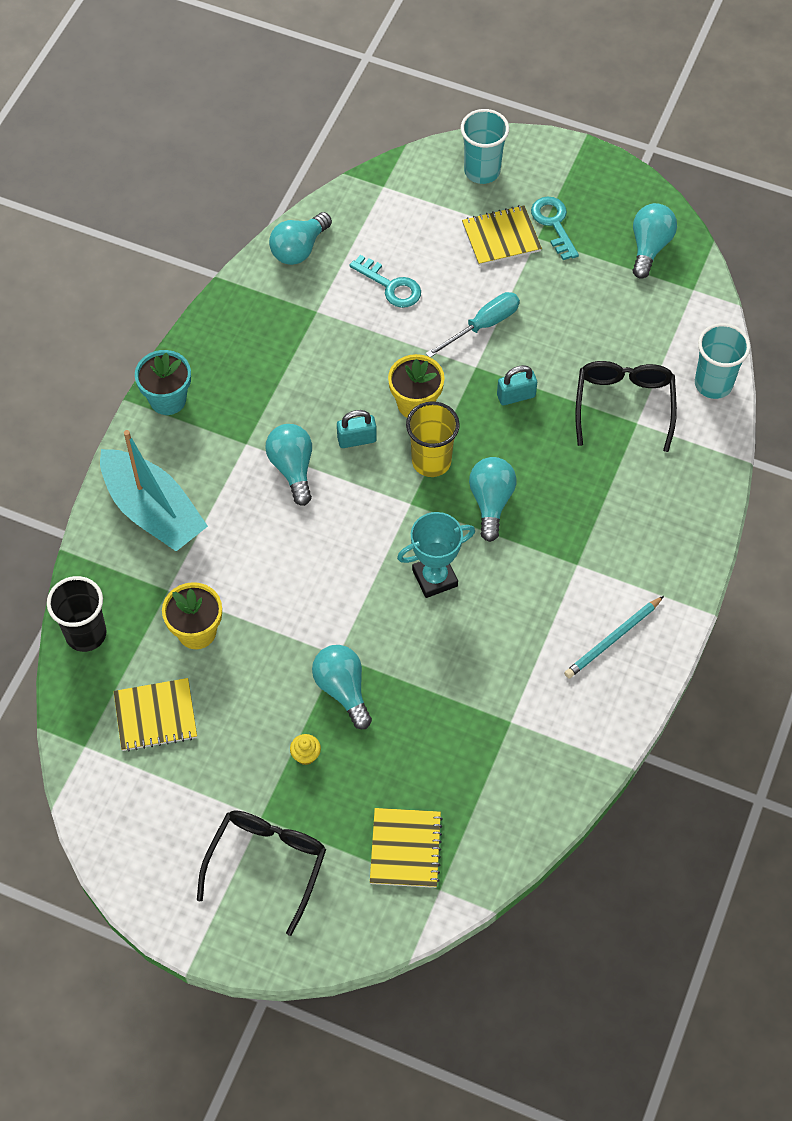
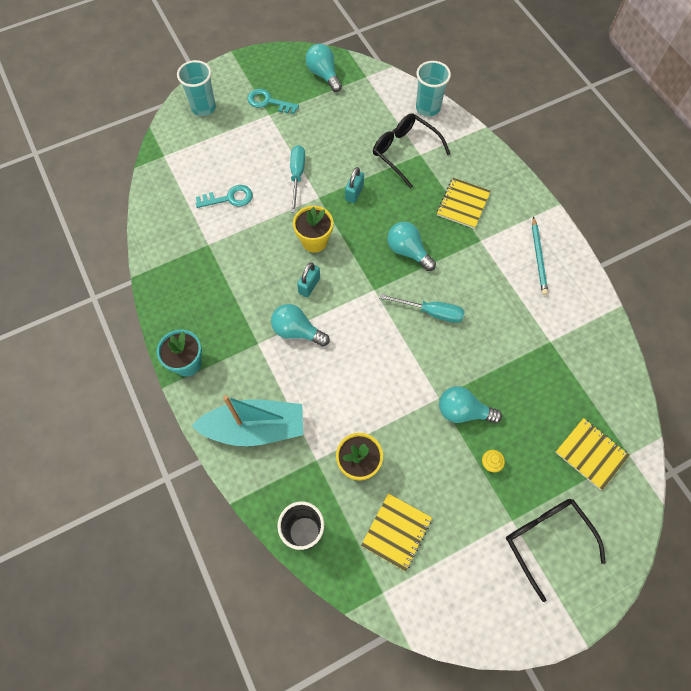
camera: 50 degrees left, 5 degrees up
turquoise light bulb [269,212,332,265] -> none
turquoise trophy [397,512,475,598] -> turquoise screwdriver [379,294,465,323]
yellow cup [406,401,460,477] -> none
yellow notebook [462,205,542,266] -> yellow notebook moved to [437,178,491,229]

